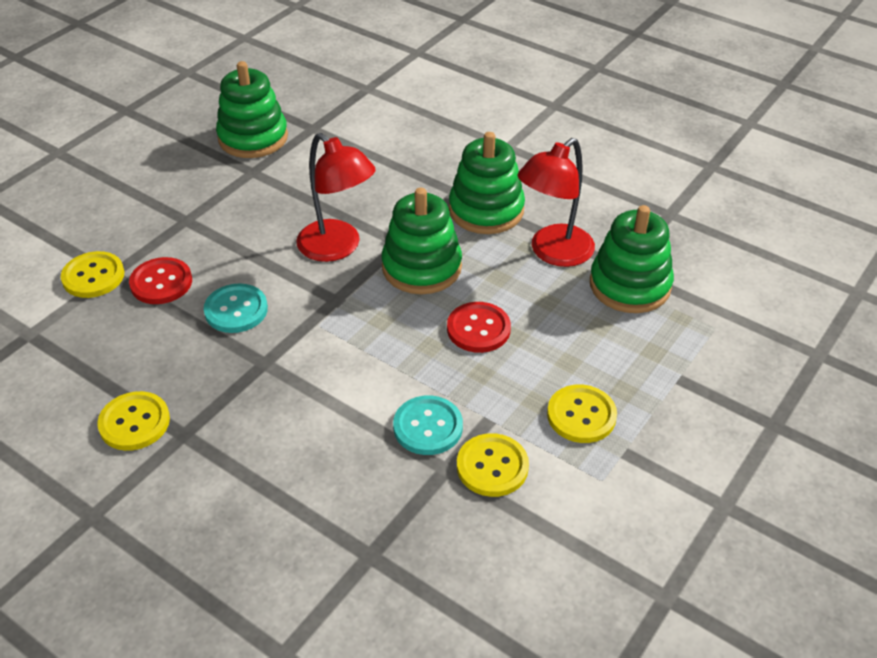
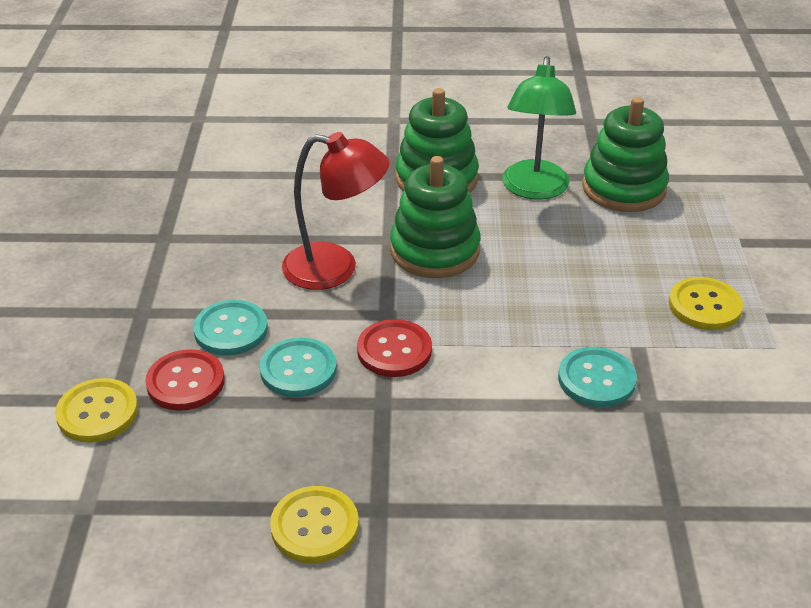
camera: 35 degrees left, 5 degrees down
green stacking toy [216,61,288,158] -> none
red button [447,302,511,353] -> red button moved to [357,319,432,377]
yellow button [457,433,529,497] -> none
red lamp [517,138,595,267] -> green lamp [502,56,576,199]
none -> turquoise button [193,300,268,355]

